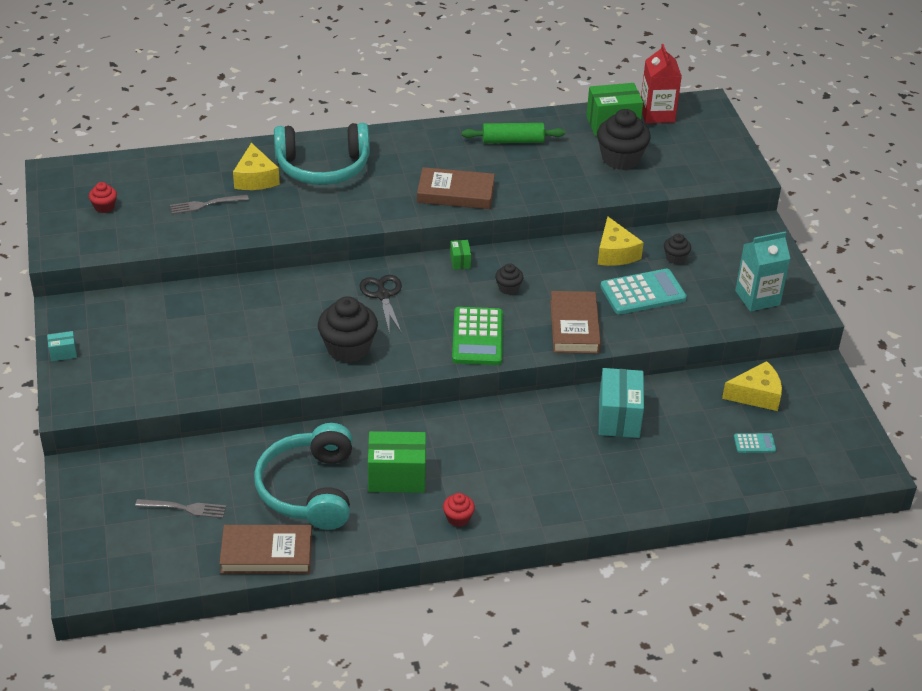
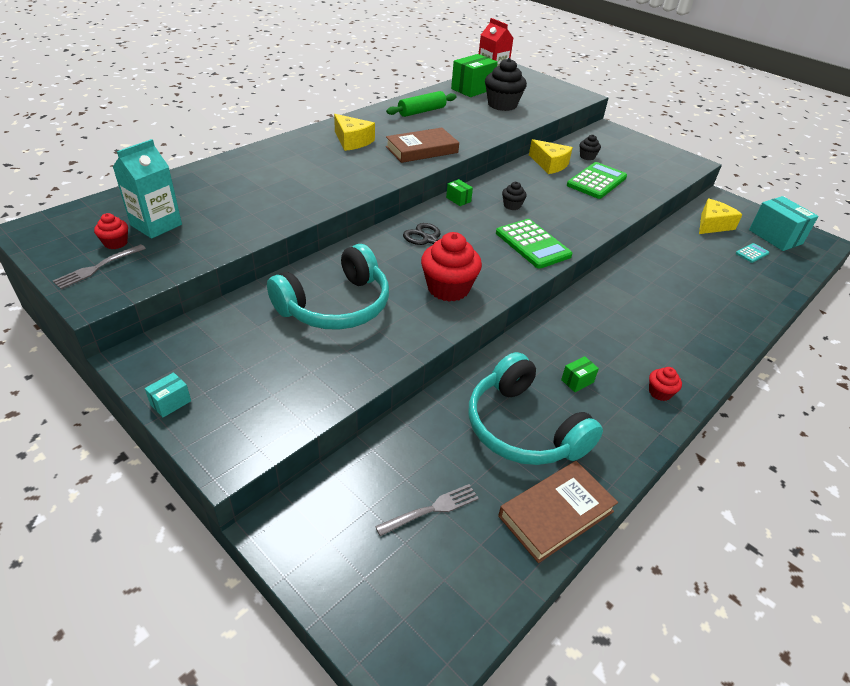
camera: 35 degrees left, 0 degrees up
grey fork [170,195,249,214] -> grey fork moved to [53,244,146,289]
yellow cheese [233,143,280,190] -> yellow cheese moved to [334,114,375,151]
turquoise headphones [274,123,370,185] -> turquoise headphones moved to [267,244,389,330]
black cupcake [318,296,378,363] -> red cupcake [421,232,482,302]
green box [368,431,426,493] -> green box [561,356,599,392], size x0.47
brown book [550,291,601,354] -> none
turquoise box [599,368,644,438] -> turquoise box moved to [749,196,818,251]
turquoise calculator [600,269,687,315] -> green calculator [567,162,627,199]
turquoise carton [735,232,790,312] -> turquoise carton moved to [113,139,182,239]

